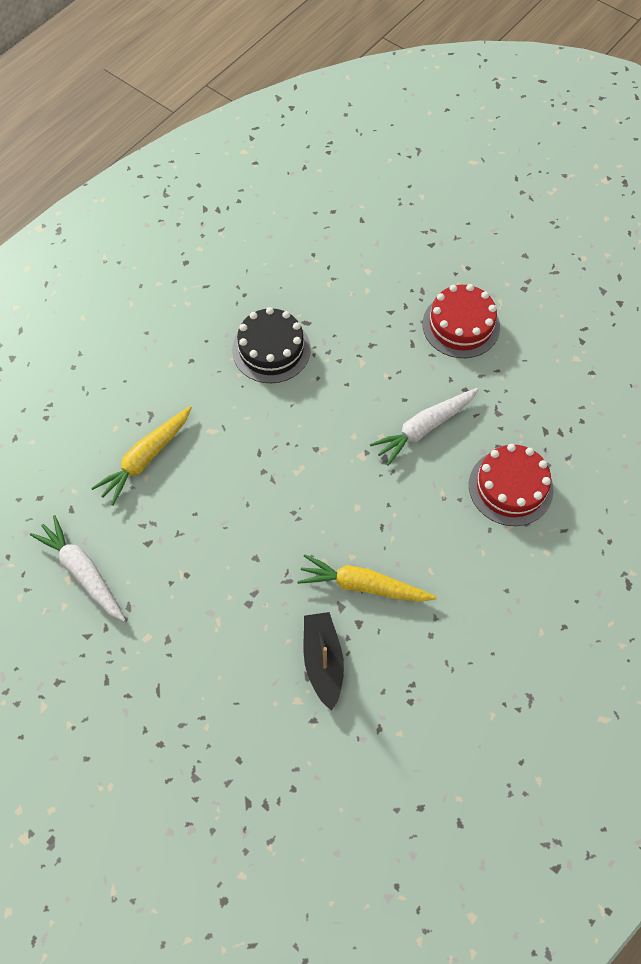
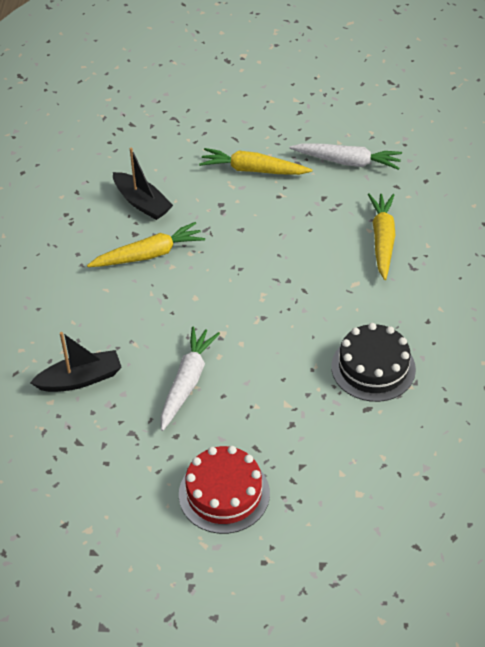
camera: 145 degrees right, 15 degrees down
red cake [469,444,554,526] -> black boat [30,332,122,392]
none -> yellow carrot [199,148,312,175]

